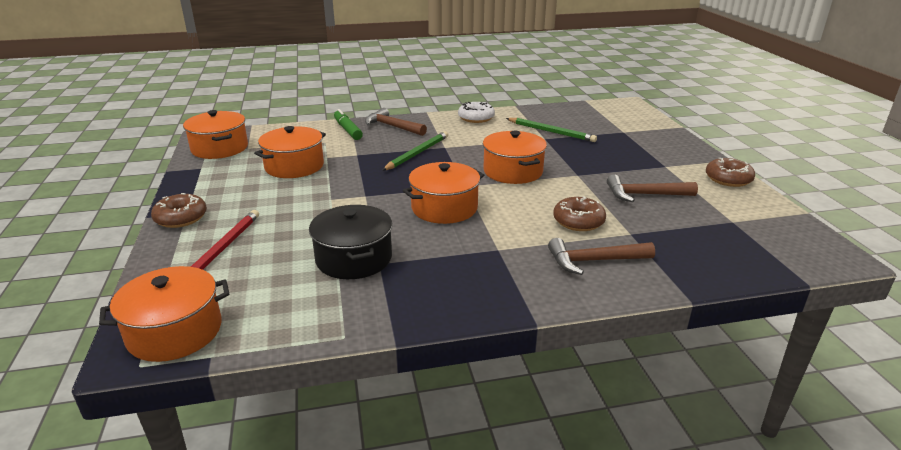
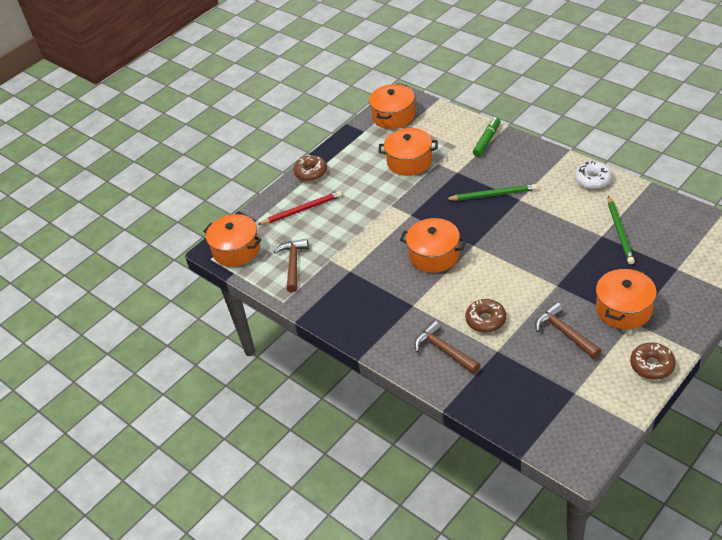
camera: 60 degrees right, 15 degrees up
black pot [309,205,392,279] -> none
brown hammer [365,108,427,136] -> brown hammer moved to [274,239,309,292]
orange pot [483,131,547,184] -> orange pot moved to [596,268,657,329]

